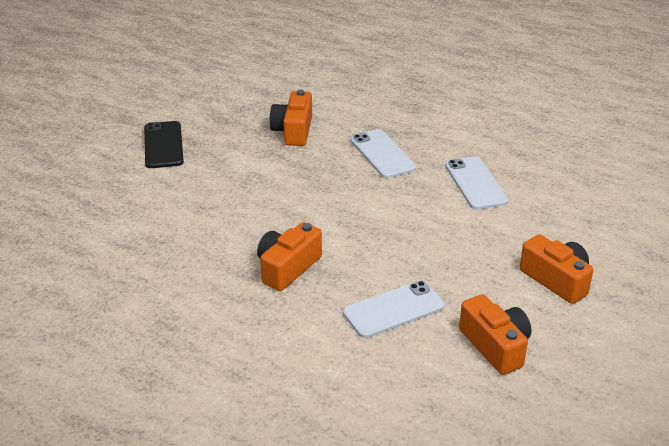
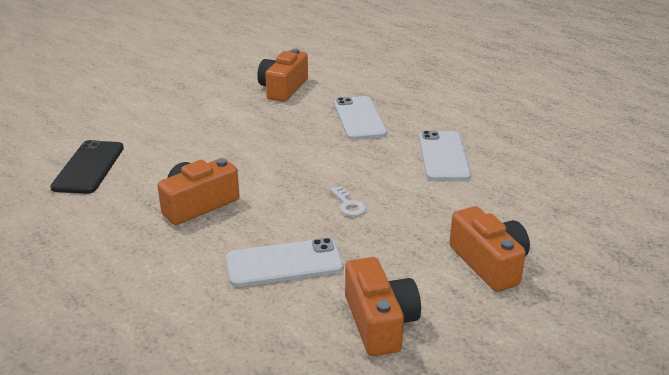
camera: 15 degrees right, 5 degrees down
black phone [144,121,184,168] -> black phone moved to [50,140,124,194]
none -> white key [330,186,366,216]

